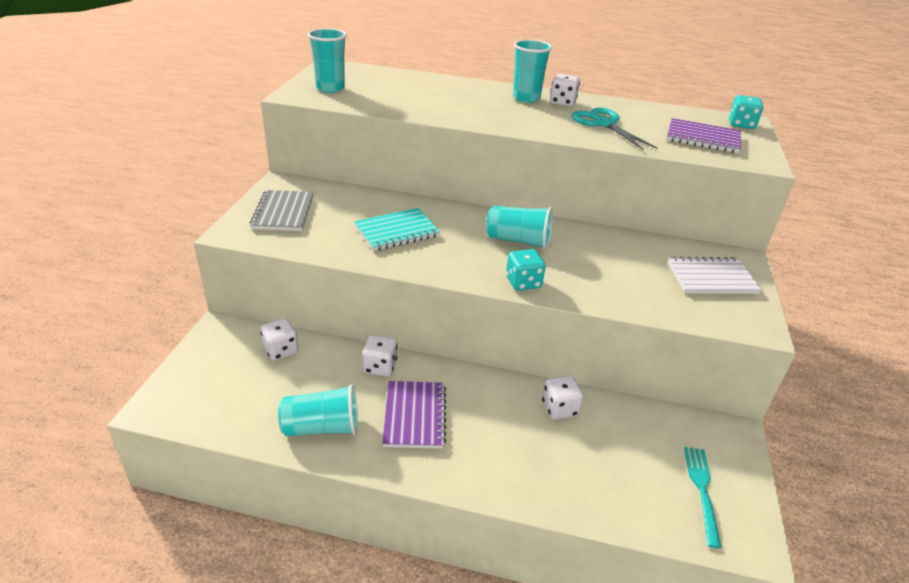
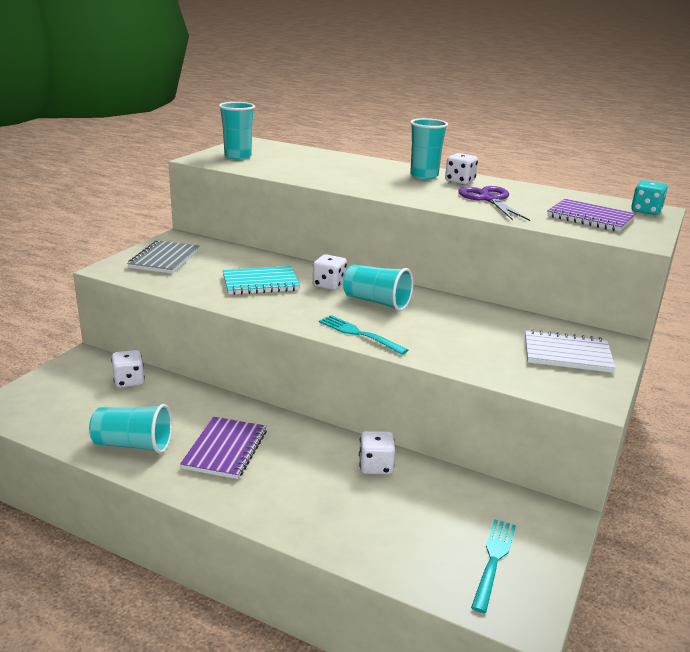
camera: 15 degrees right, 10 degrees down
white dice [362,335,397,376] -> white dice moved to [313,254,347,290]
turquoise dice [506,249,546,291] -> turquoise fork [319,315,408,355]
turquoise scissors [571,107,657,150] -> purple scissors [459,186,530,221]

